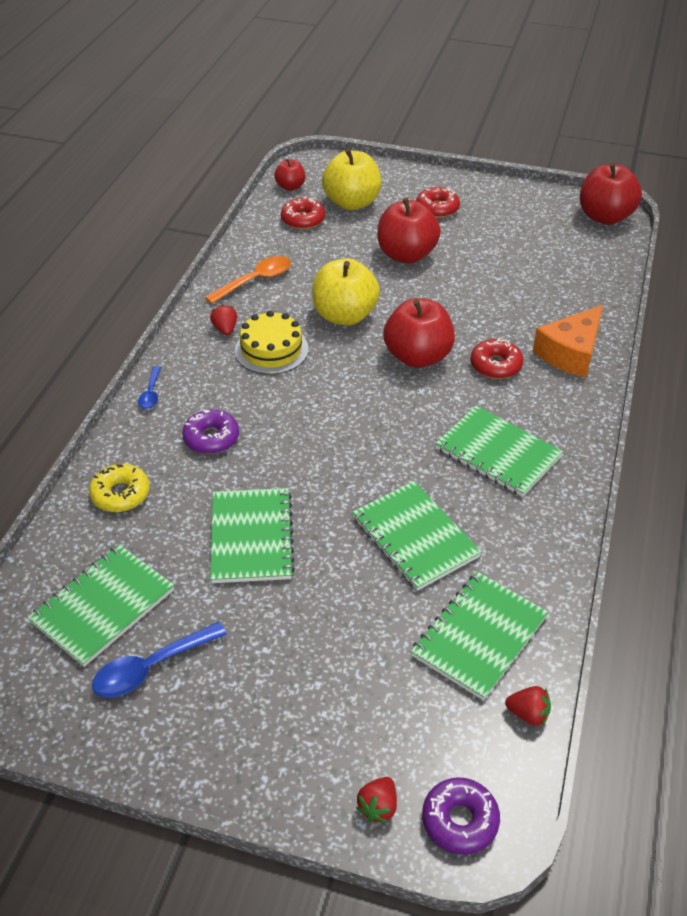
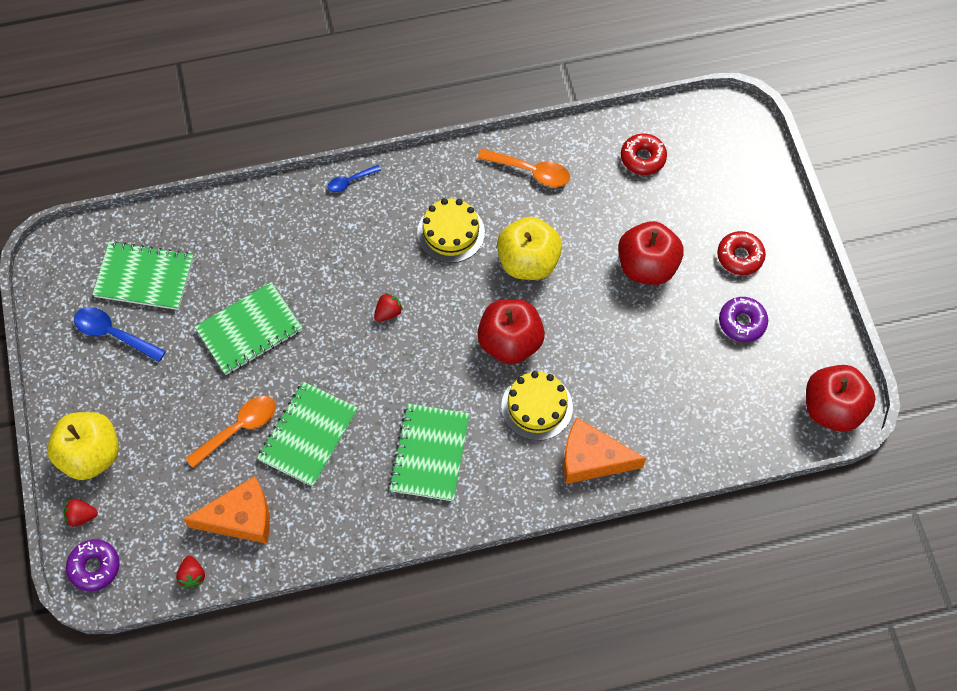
camera: 60 degrees right, 20 degrees up
yellow donut [89,464,150,512] -> none
purple donut [182,409,239,454] -> purple donut moved to [719,297,768,342]
red strawberry [210,304,237,335] -> red strawberry moved to [374,293,403,322]
red apple [274,159,306,191] -> none
yellow apple [322,149,381,210] -> yellow apple moved to [47,412,119,480]
green notebook [411,572,548,700] -> orange cheese [183,476,270,544]
red donut [470,338,524,379] -> yellow cake [501,371,573,441]
none -> orange spoon [186,396,276,468]

